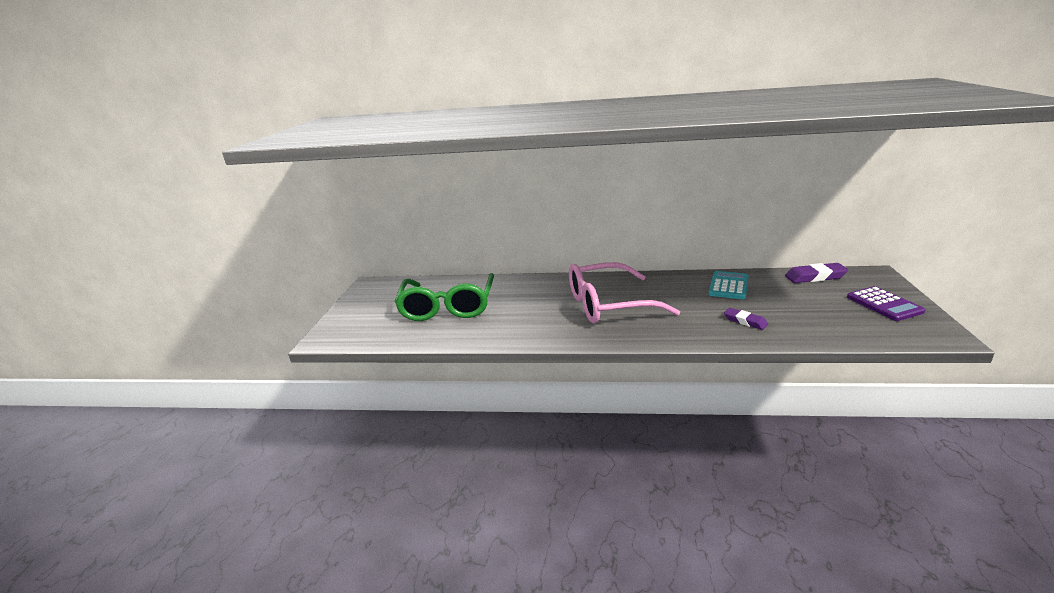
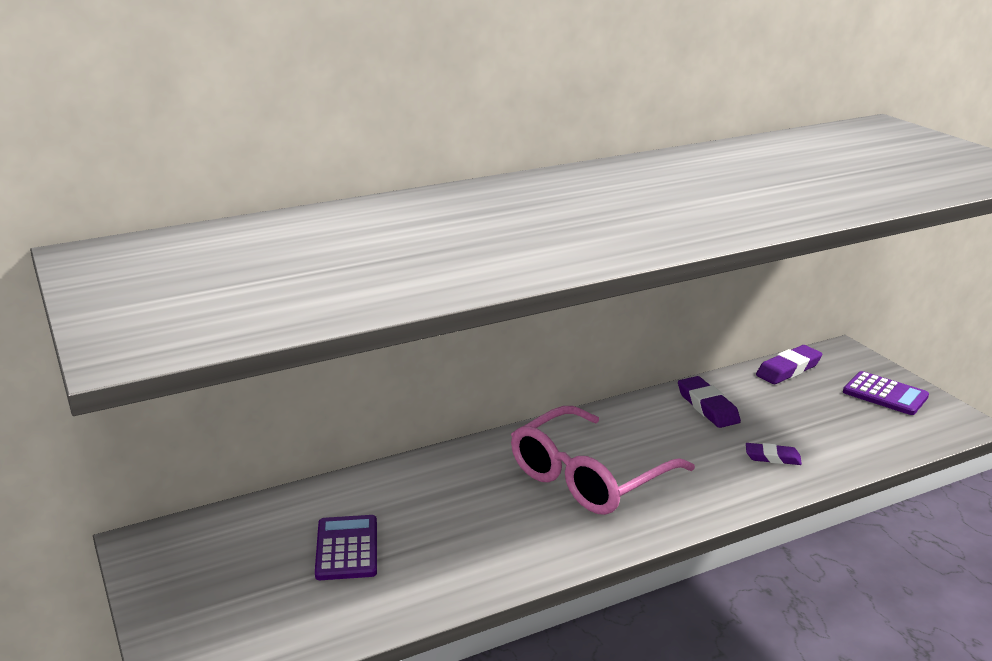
camera: 35 degrees left, 0 degrees up
green glasses [394,273,494,321] -> purple calculator [315,515,377,580]
turquoise calculator [709,271,749,299] -> purple eraser [678,376,741,428]

